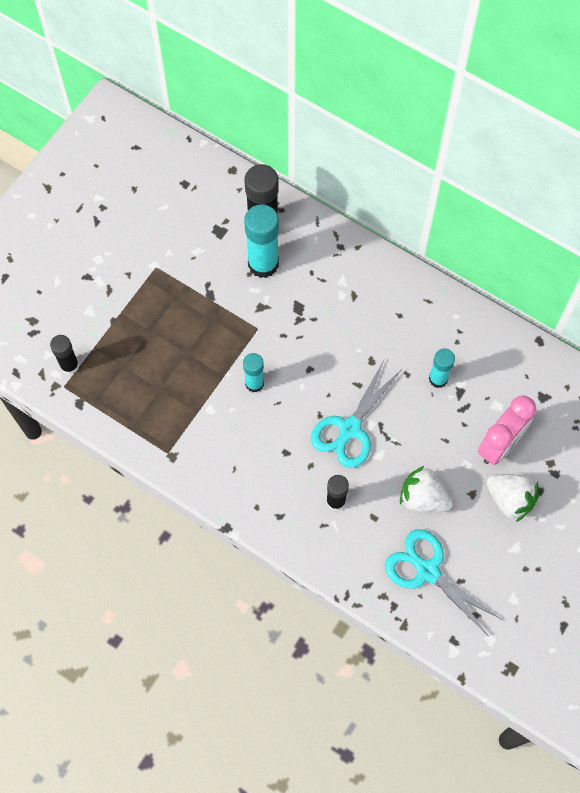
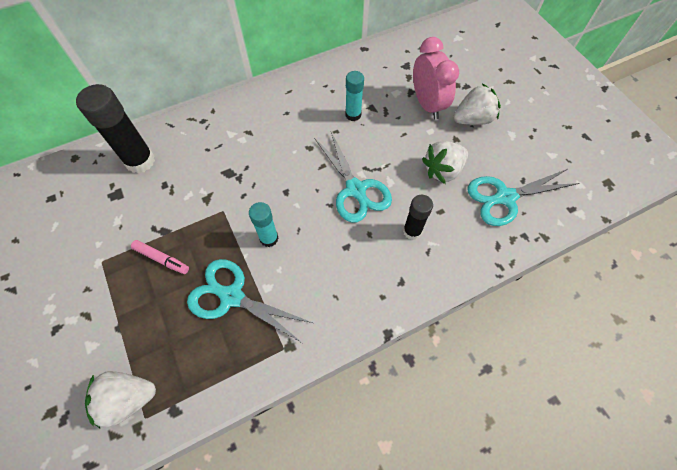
camera: 60 degrees left, 5 degrees down
black glue stick [50,335,79,375] -> white strawberry [85,371,156,428]
turquoise glue stick [244,204,279,278] -> none
none -> pink marker [131,240,189,274]
none -> turquoise scissors [187,259,313,343]

